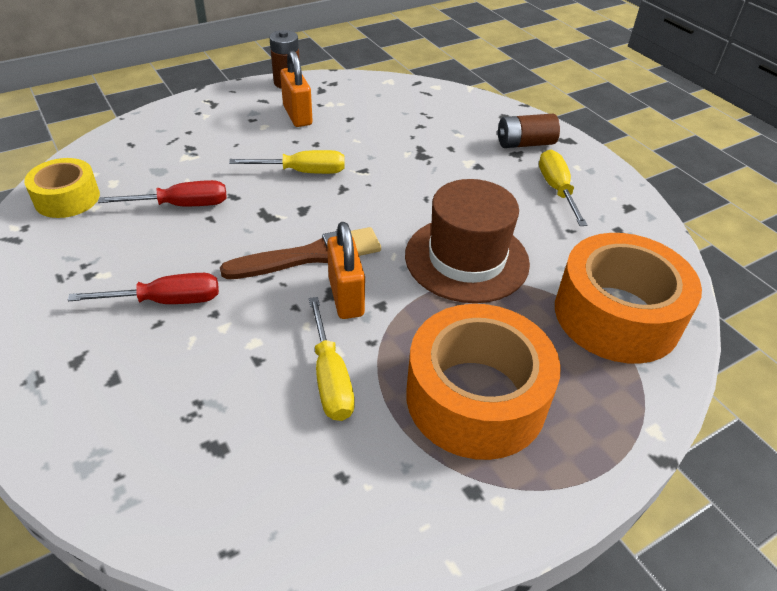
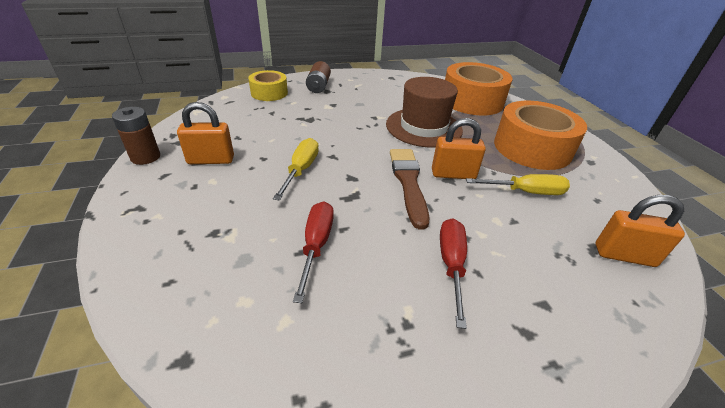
camera: 75 degrees left, 5 degrees down
yellow tape [24,158,100,218] -> yellow tape moved to [248,70,288,101]
yellow screwdriver [539,150,587,226] -> none
none -> orange padlock [595,195,685,267]

